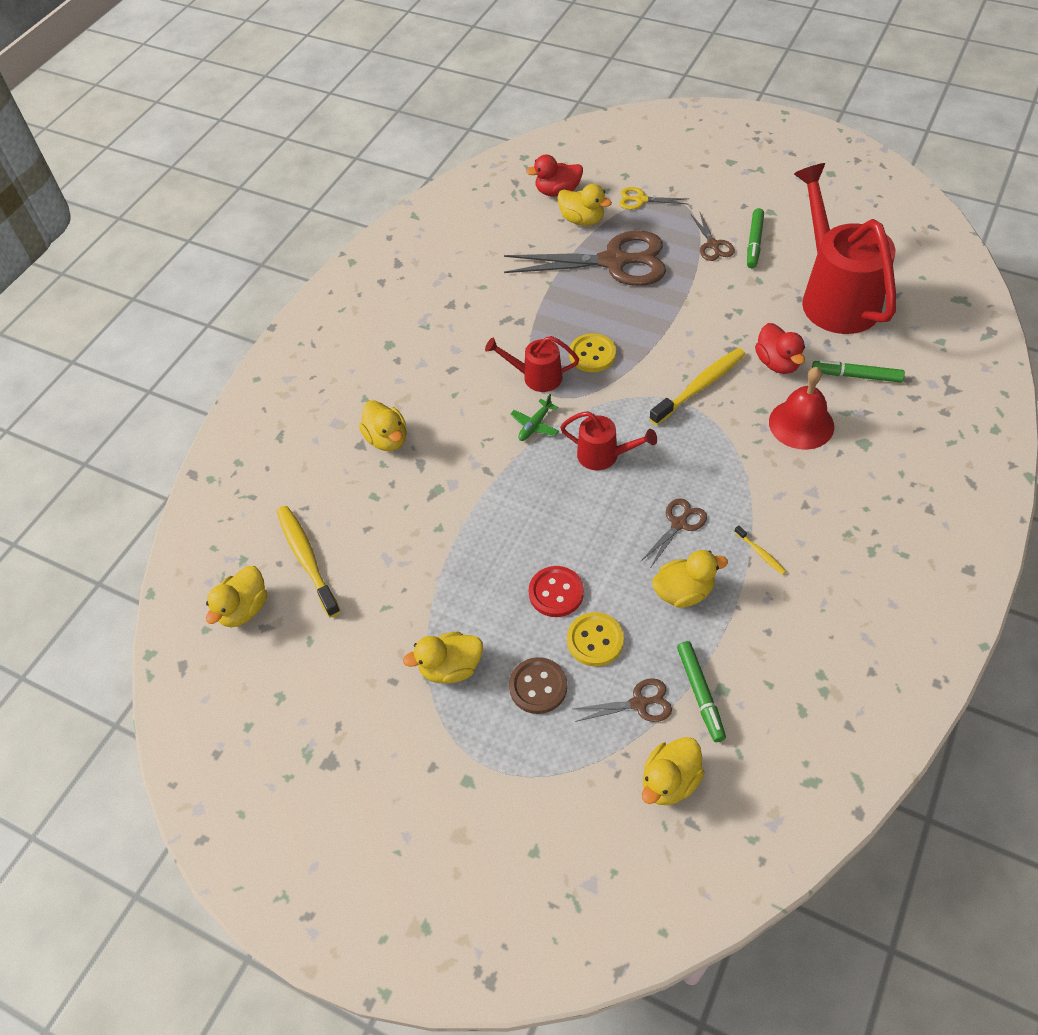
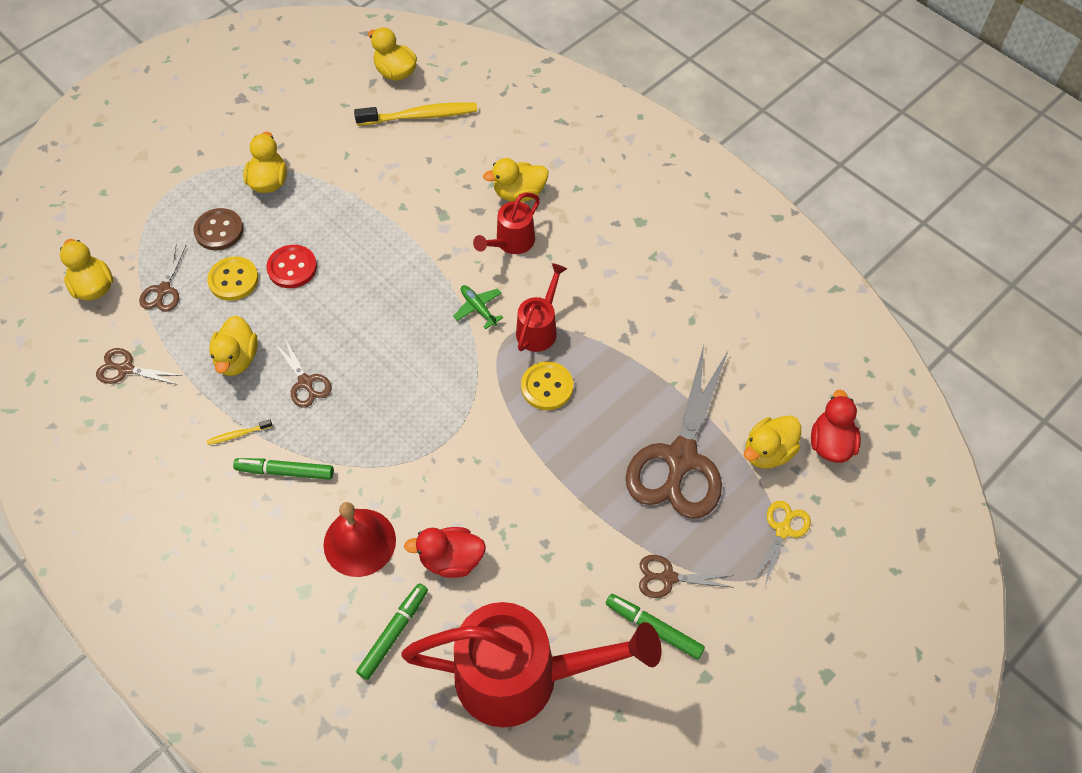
camera: 105 degrees right, 5 degrees up
red watering can [560,411,657,470] -> red watering can moved to [473,192,540,254]
yellow toothbrush [649,348,746,425] -> none
green marker [677,641,726,742] -> green marker moved to [233,458,334,480]
none -> brown scissors [96,348,183,385]

